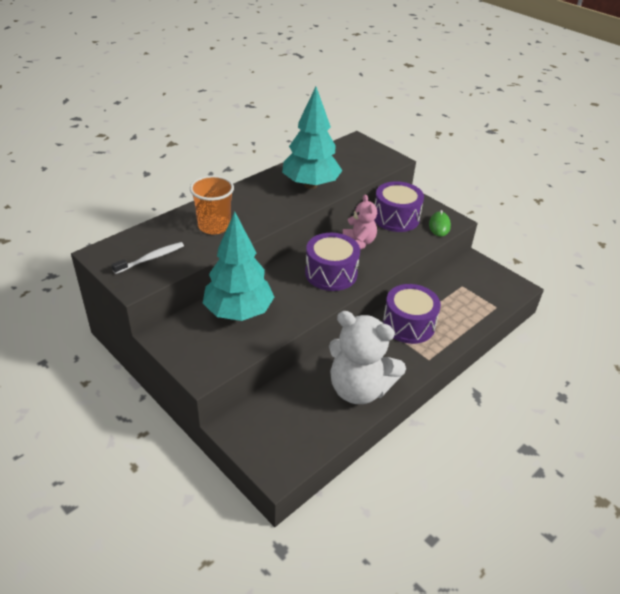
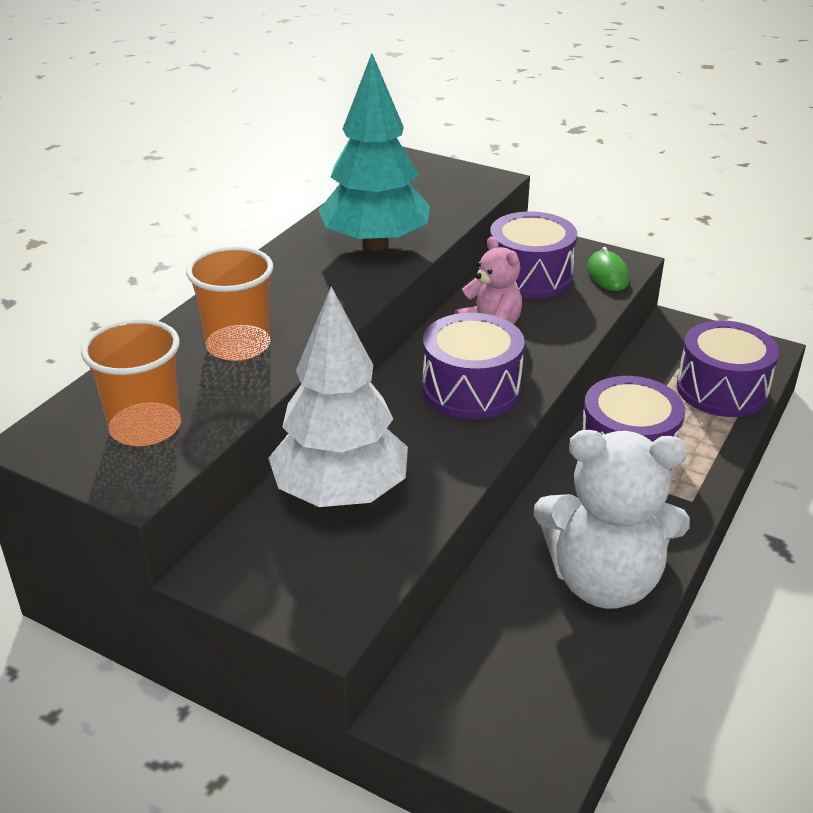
camera: 15 degrees left, 5 degrees down
white toothbrush [112,242,184,274] -> orange cup [81,319,181,446]
turquoise tree [203,212,274,321] -> white tree [268,287,408,507]
none -> purple drum [677,320,779,417]

